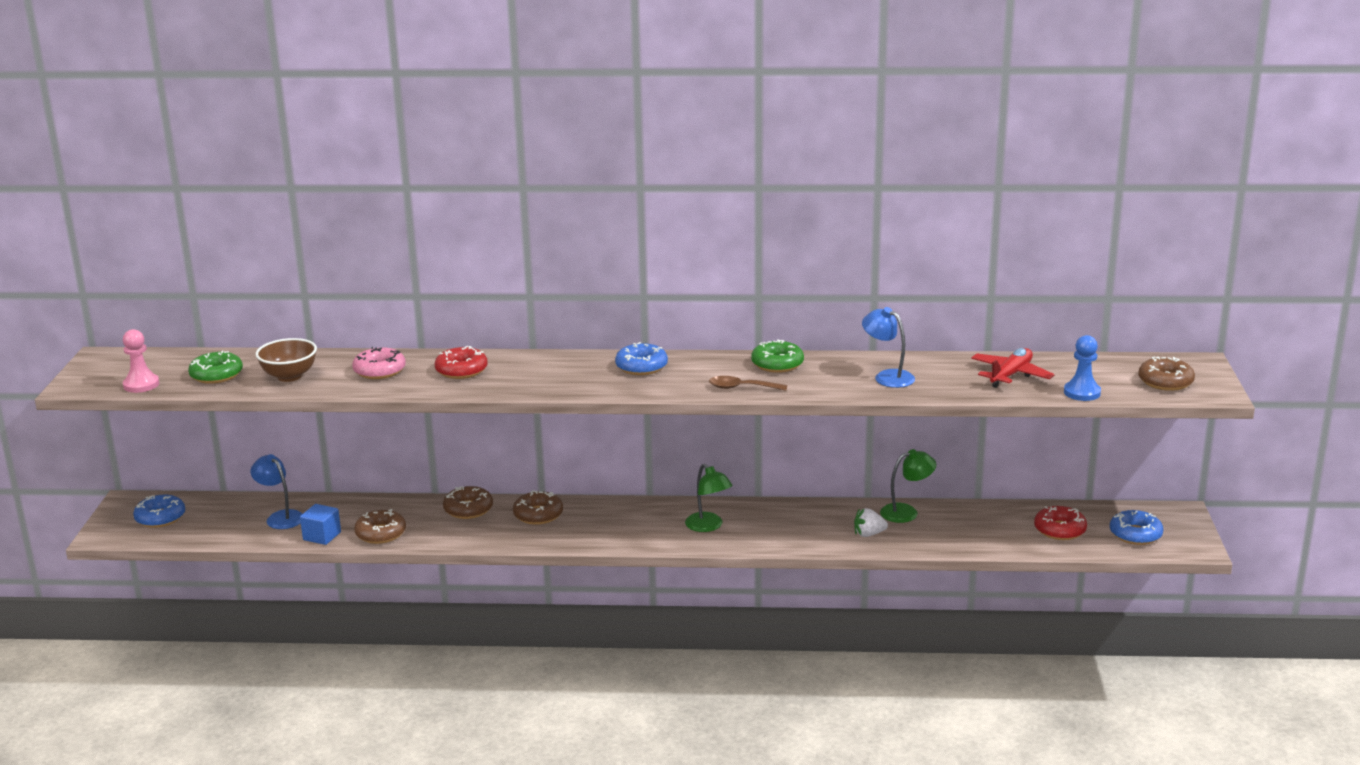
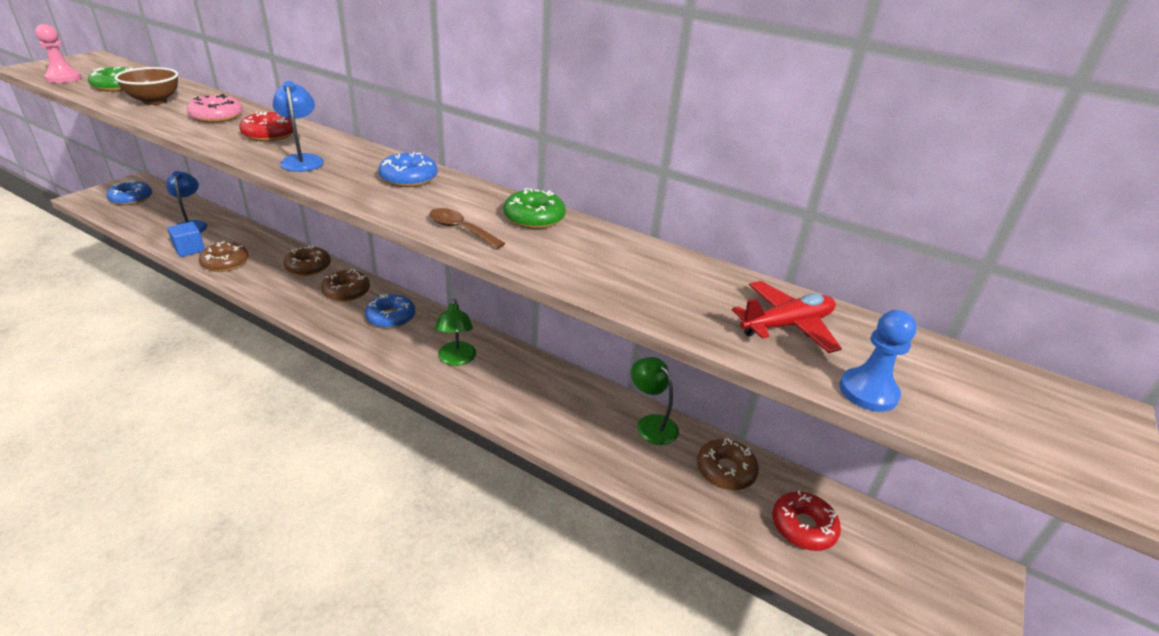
camera: 25 degrees right, 10 degrees up
white strawberry [854,508,888,537] -> none
blue lamp [862,307,915,388] -> blue lamp moved to [272,81,324,172]
green lamp [880,449,936,523] -> green lamp turned 135 degrees counterclockwise [631,357,679,445]
blue donut [1110,510,1164,545] -> blue donut moved to [365,294,415,328]
brown donut [1138,357,1195,391] -> brown donut moved to [697,438,759,490]

